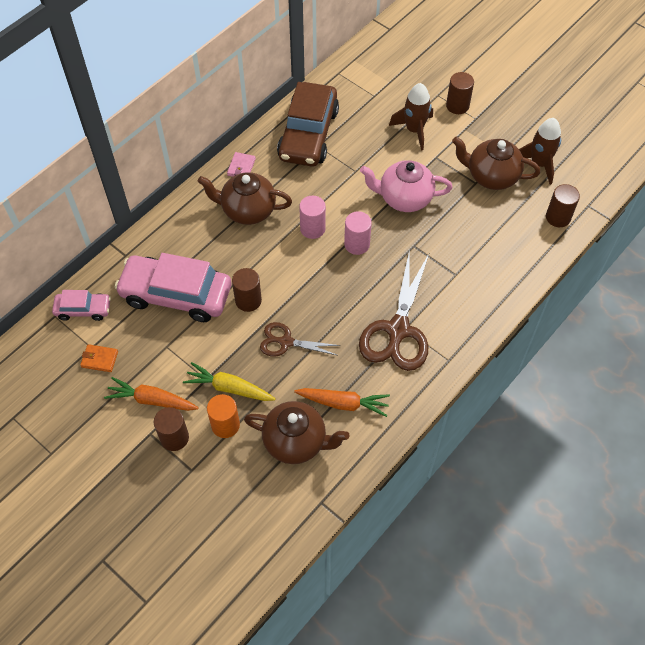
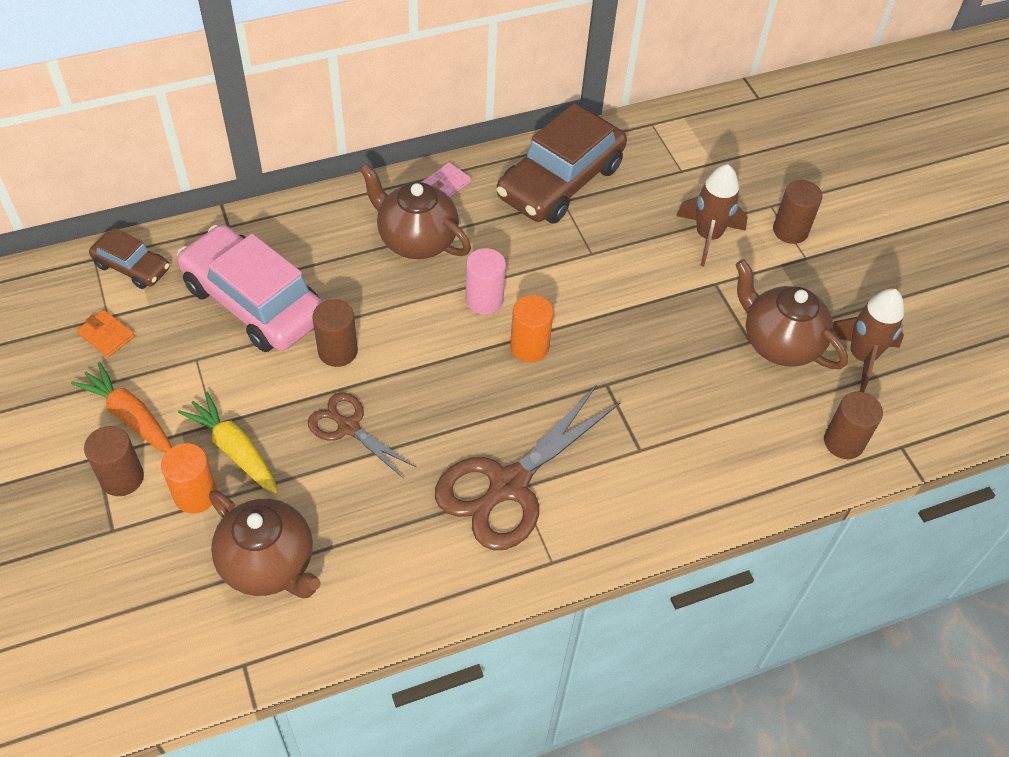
camera: 25 degrees right, 5 degrees down
pink car [52,290,111,321] -> brown car [89,228,170,289]
orange carrot [294,388,390,417] -> none
pink cylinder [344,211,372,255] -> orange cylinder [510,295,553,362]
pink teapot [360,160,453,212] -> none

